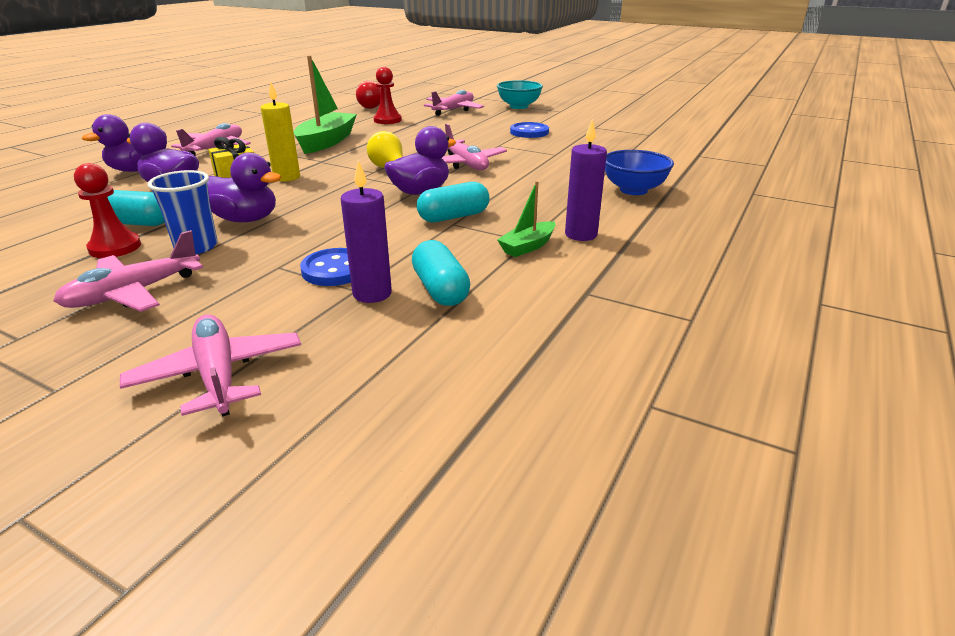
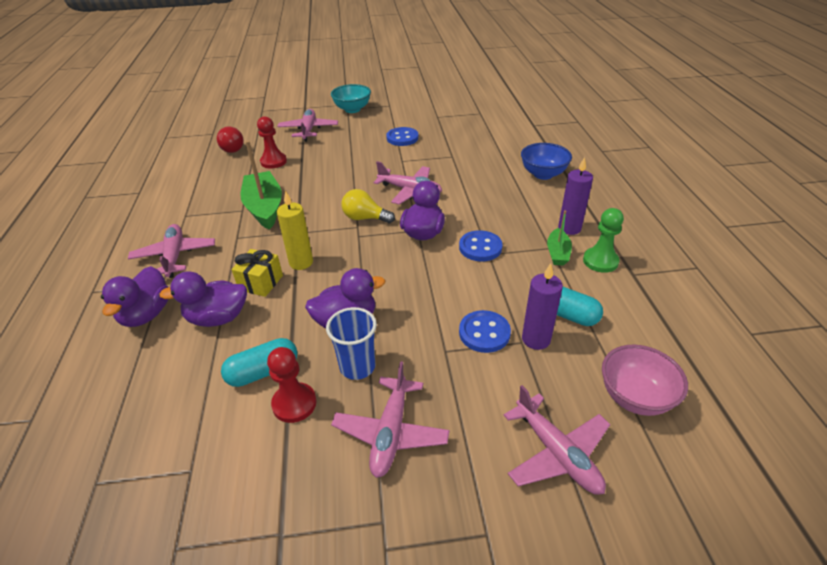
camera: 35 degrees left, 10 degrees up
pink plane [120,314,301,417] -> pink plane turned 150 degrees counterclockwise [504,385,610,495]
turquoise capsule [417,182,489,222] -> blue button [459,230,503,261]
none -> green pawn [583,208,624,273]
none -> pink bowl [602,345,688,416]

